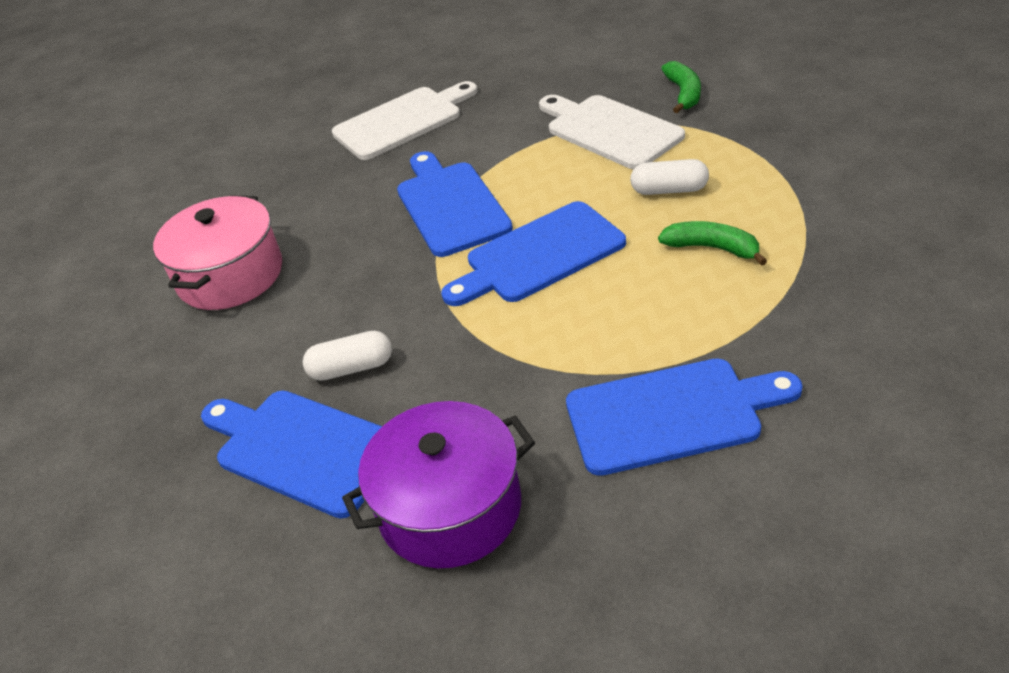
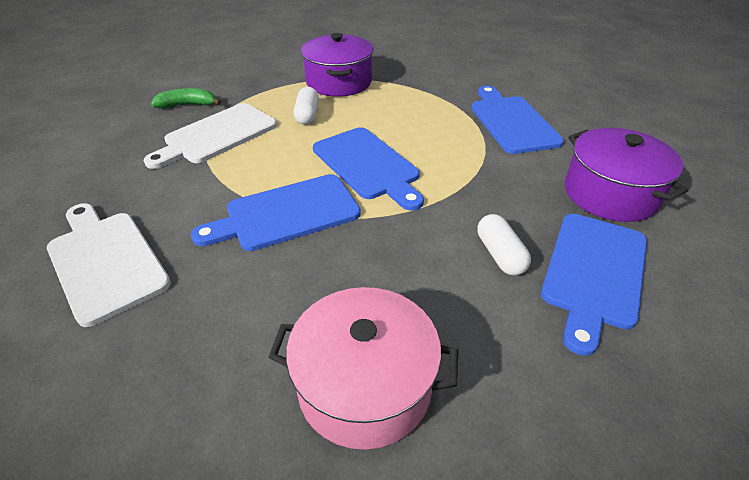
camera: 100 degrees left, 0 degrees up
green banana [658,221,767,266] -> none
none -> purple pot [301,33,374,97]

